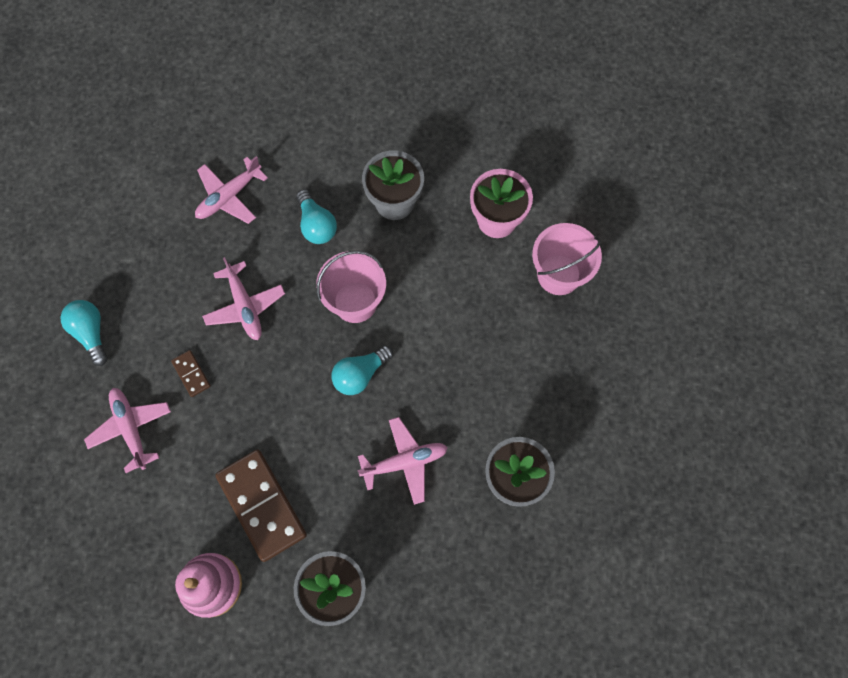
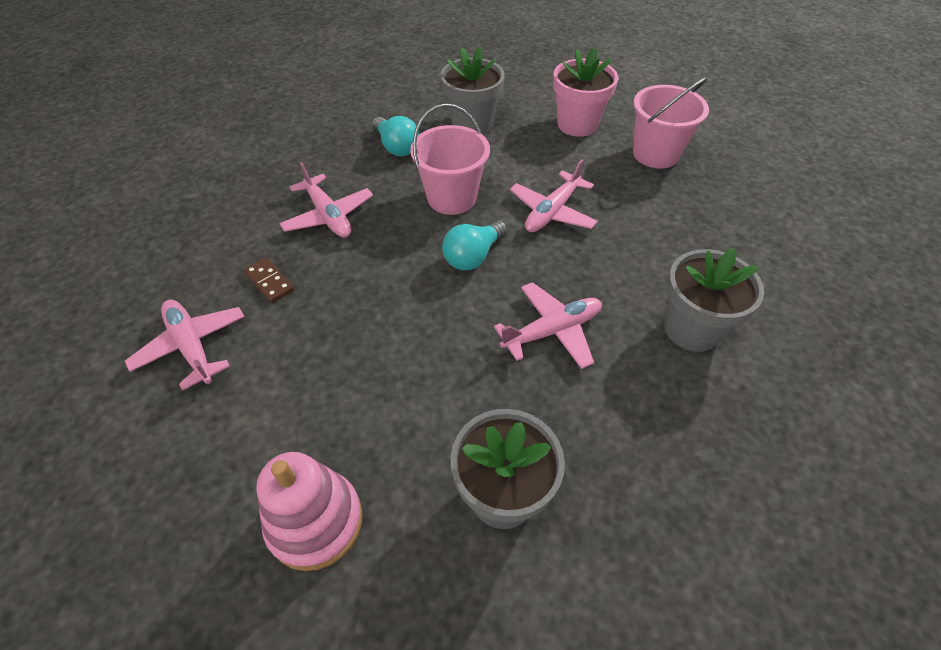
camera: 10 degrees left, 20 degrees down
turquoise light bulb [61,300,108,366] -> none
pink plane [195,156,268,224] -> pink plane moved to [510,159,598,232]
brown domino [215,449,307,562] -> none

